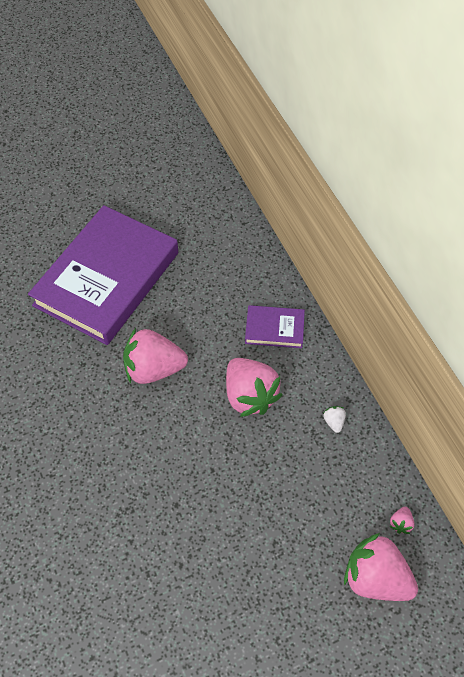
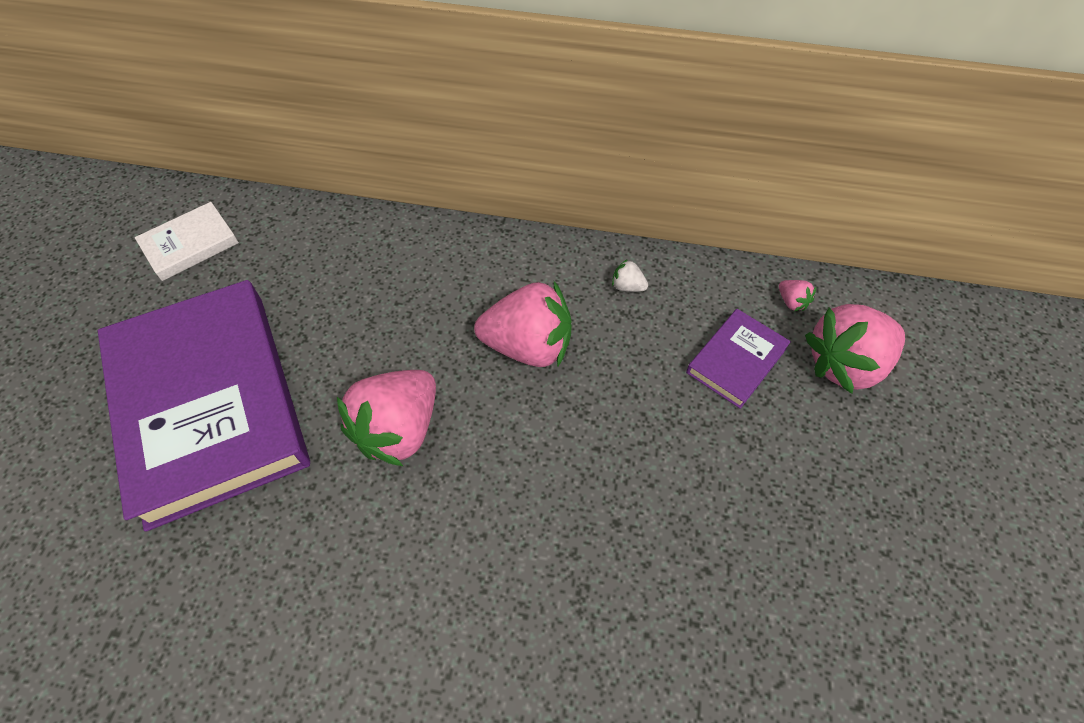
camera: 55 degrees left, 0 degrees up
purple book [245,305,305,348] -> purple book moved to [686,309,791,409]
none -> white book [135,202,239,281]

